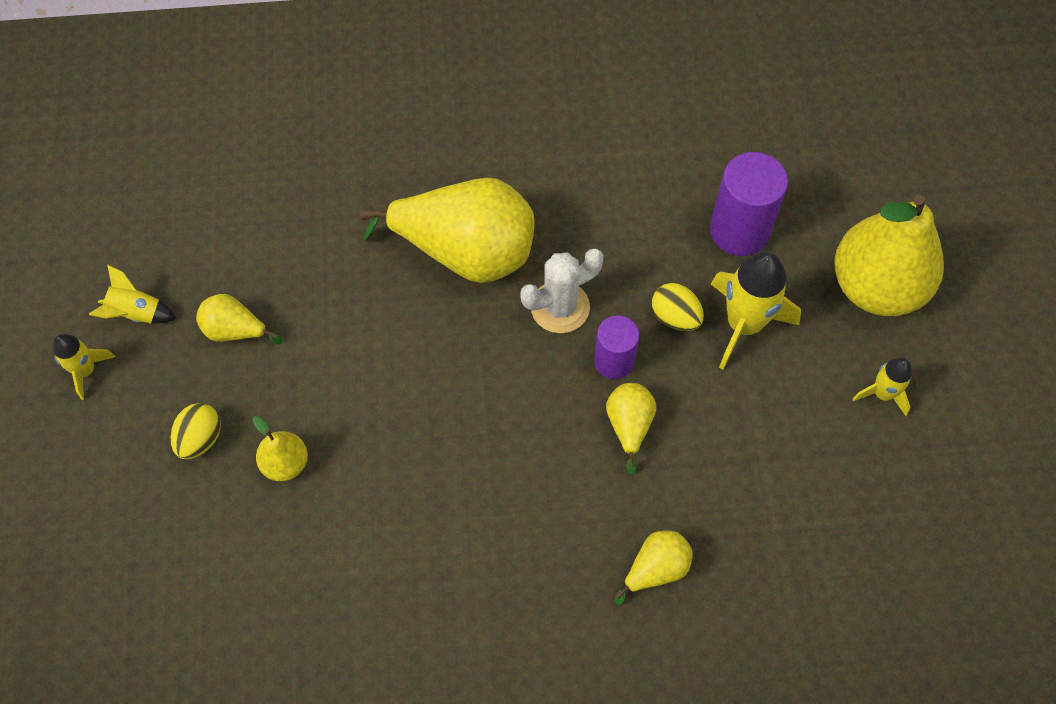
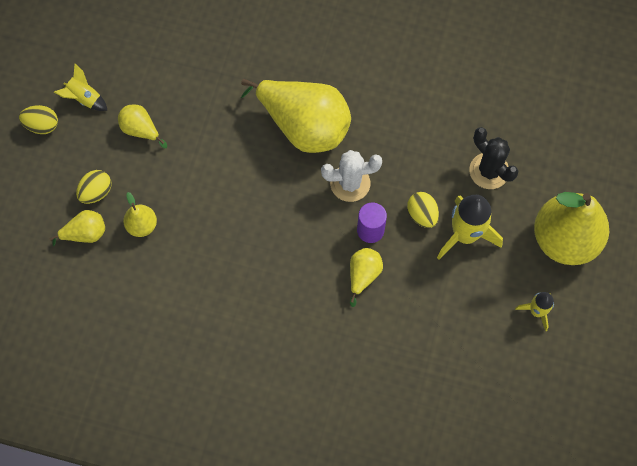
camera: 20 degrees right, 5 degrees up
yellow rocket [53,334,115,400] -> yellow egg [19,105,58,134]
yellow pear [615,530,693,606] -> yellow pear moved to [49,210,105,246]
purple cylinder [710,152,788,256] -> black cactus [469,127,519,189]

